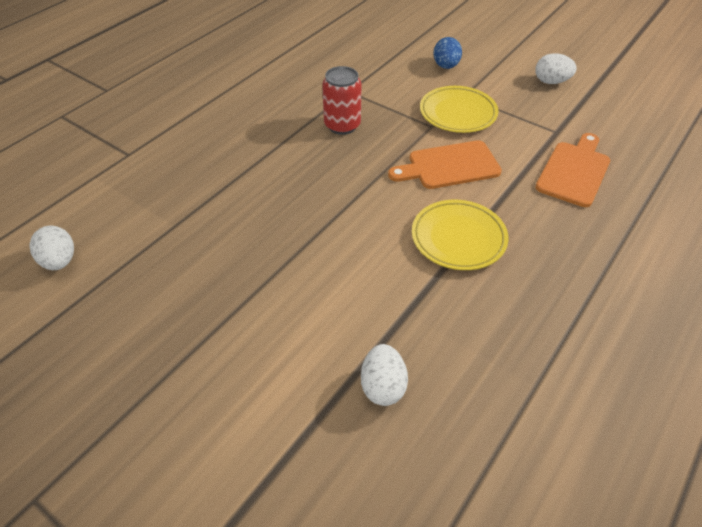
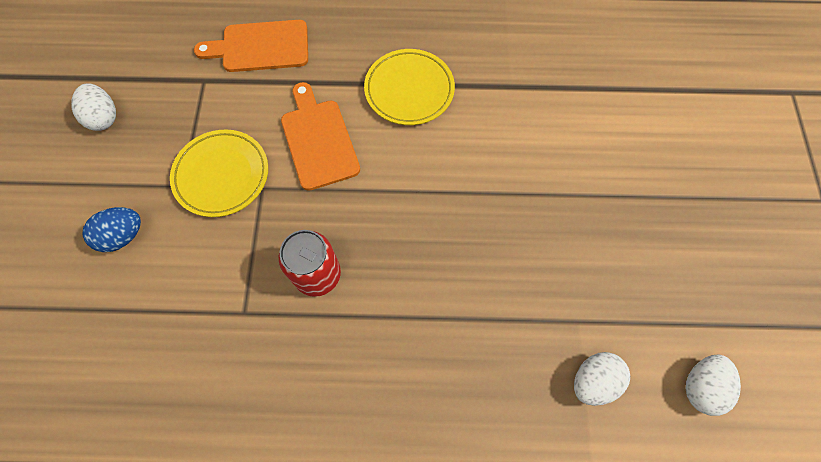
camera: 125 degrees left, 20 degrees up
white egg [361,344,408,406] -> white egg moved to [574,352,630,406]
orange cutting board [388,140,502,189] -> orange cutting board turned 150 degrees counterclockwise [281,82,360,191]

